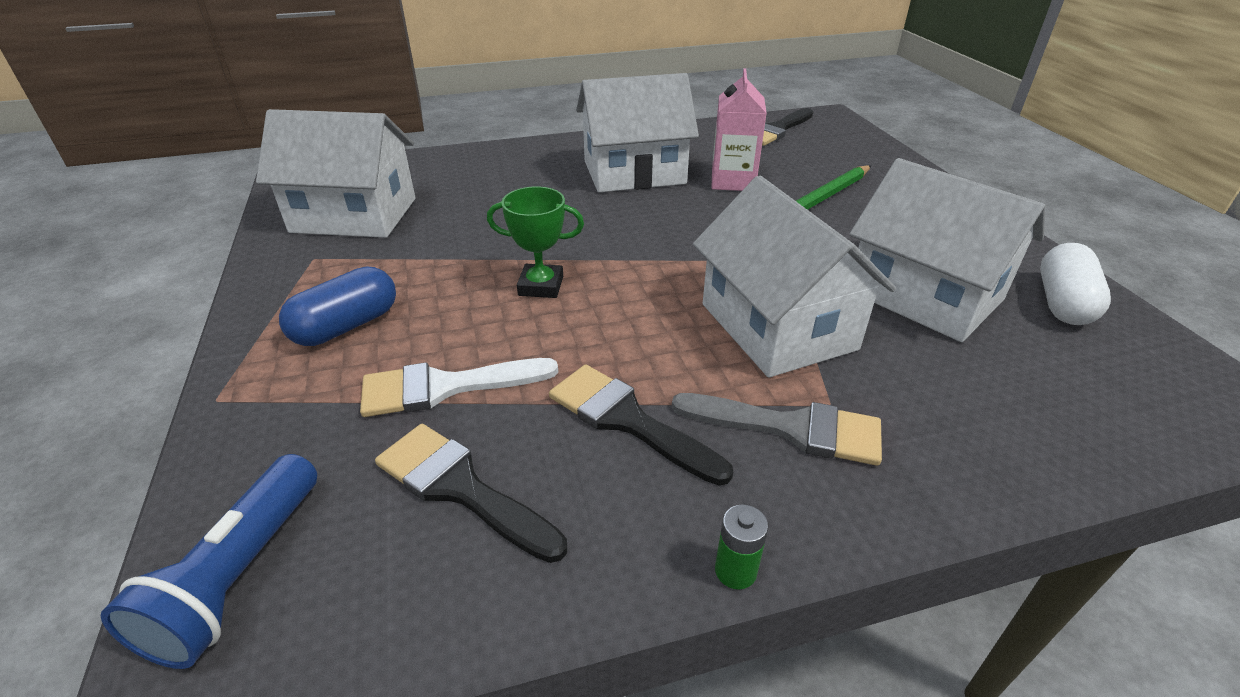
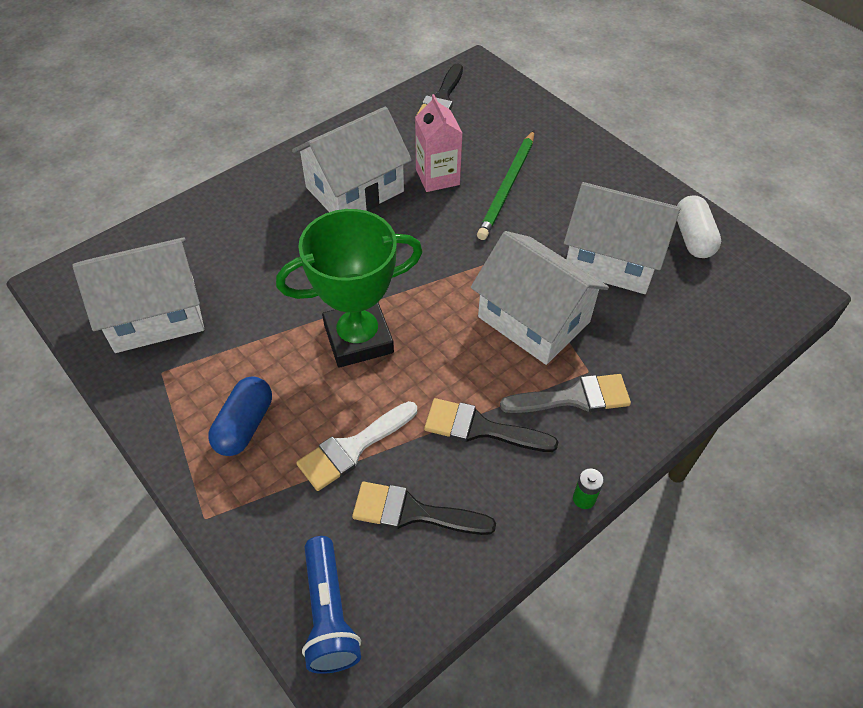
camera: 25 degrees left, 15 degrees up
green trophy [487,187,584,298] -> green trophy [276,209,423,368], size x1.91

